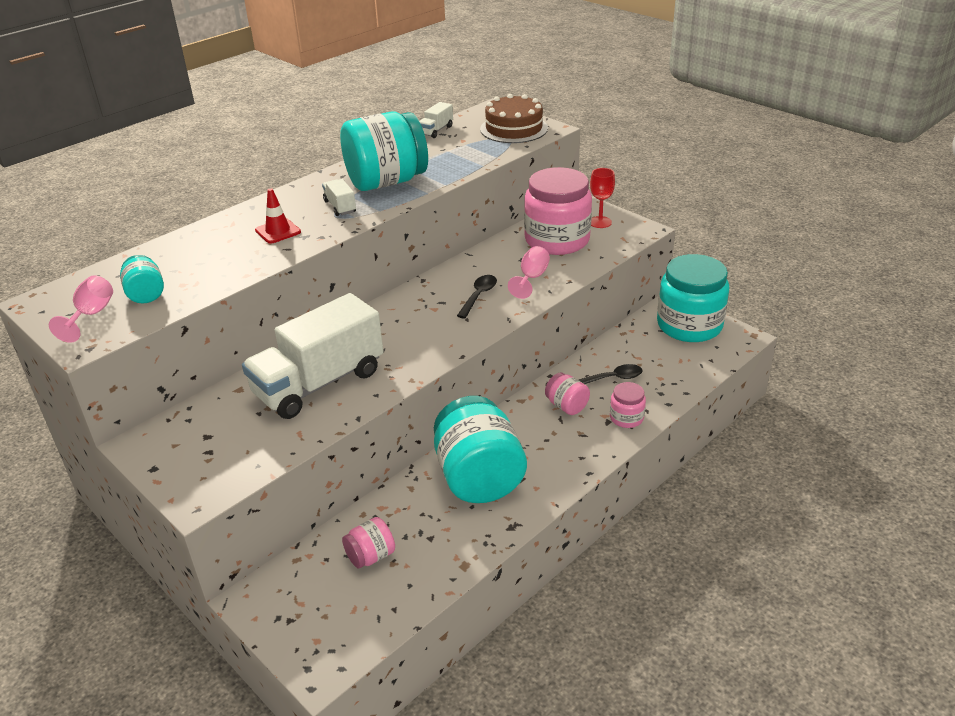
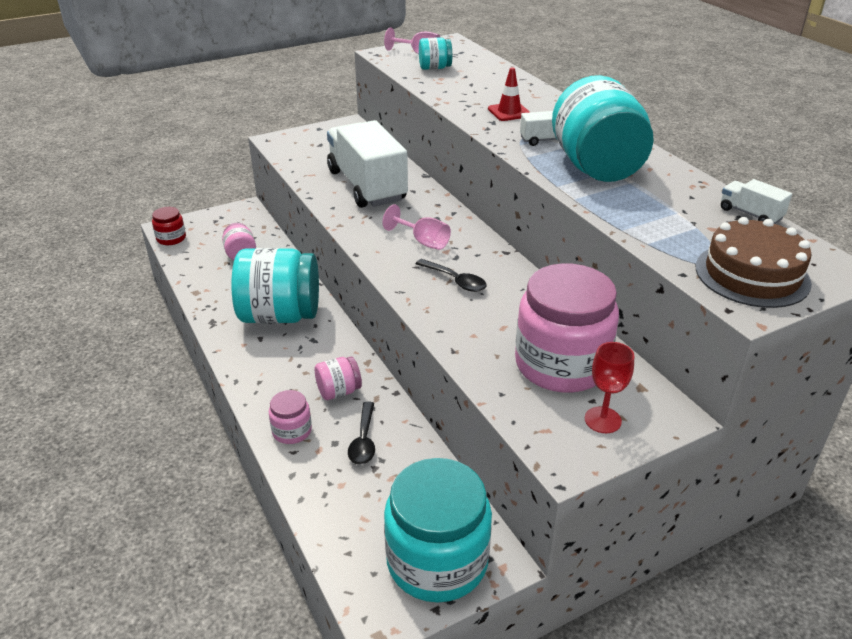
camera: 105 degrees right, 0 degrees up
pink goblet [508,246,550,299] -> pink goblet moved to [382,205,451,250]
none -> red jar [152,207,186,245]

